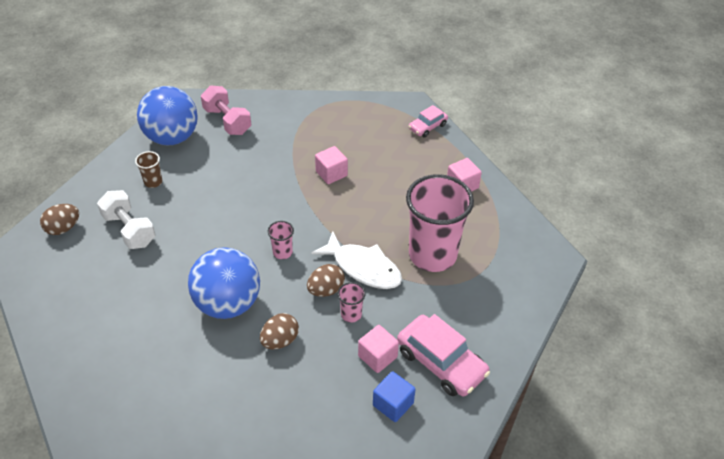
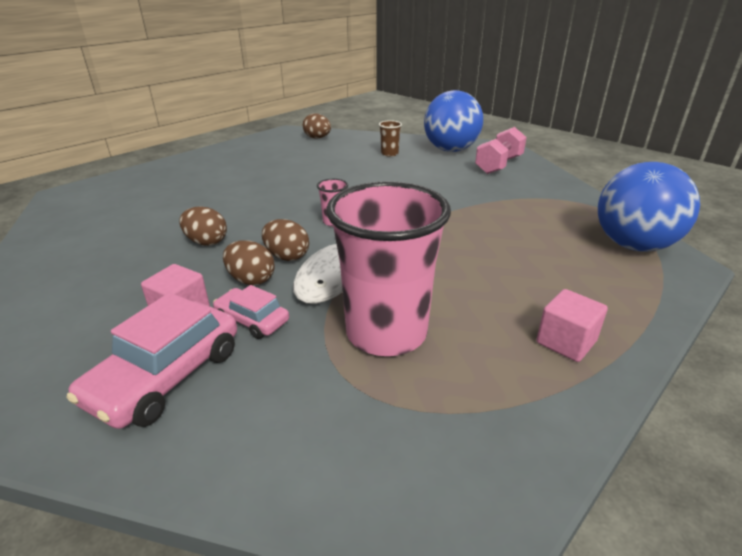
camera: 75 degrees right, 15 degrees down
white dumbbell [97,190,156,249] -> none
blue ball [188,247,260,319] -> blue ball moved to [598,162,700,252]
pink cube [315,146,348,184] -> none
pink cup [338,282,366,323] -> brown egg [223,240,275,285]
blue cube [373,371,416,422] -> none
pink car [409,105,448,138] -> pink car moved to [213,285,289,339]

